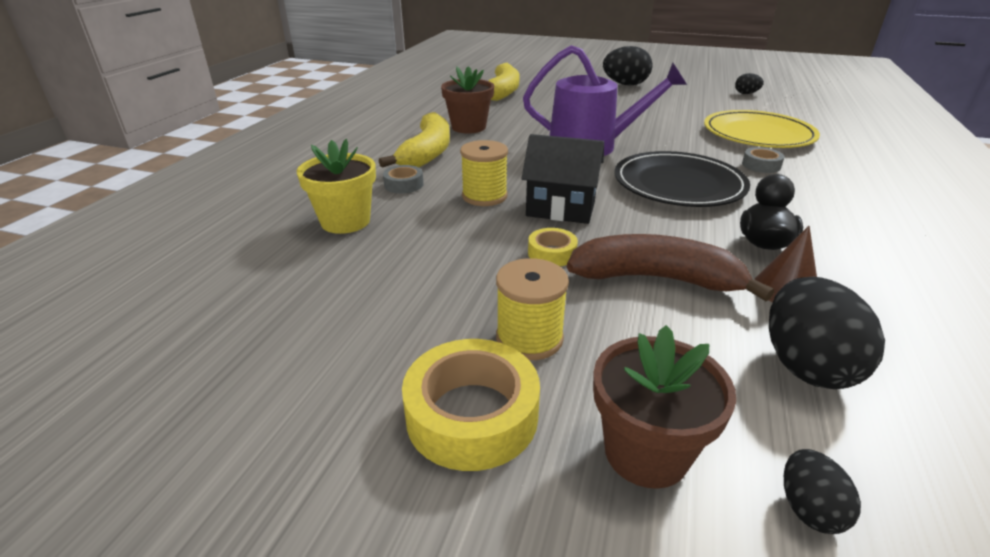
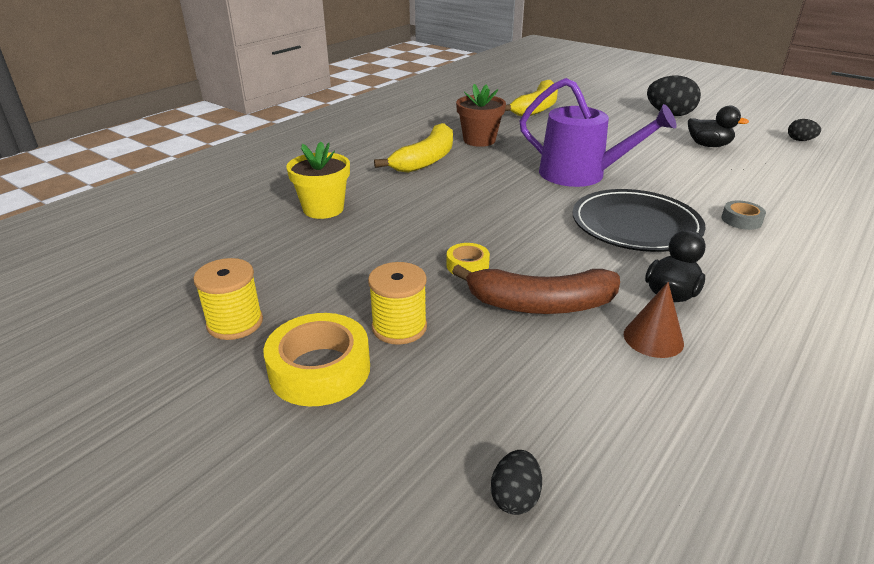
camera: 20 degrees right, 0 degrees up
grey tape [383,165,424,193] -> none
yellow spool [460,140,508,206] -> yellow spool moved to [193,258,263,340]
black house [522,134,604,224] -> none
brown banana [567,234,774,301] -> brown banana turned 150 degrees clockwise [452,265,620,314]
brown flower pot [593,325,736,489] -> none
yellow plate [704,110,820,148] -> none
black egg [769,277,885,389] -> none
none -> black duck [688,106,749,147]

